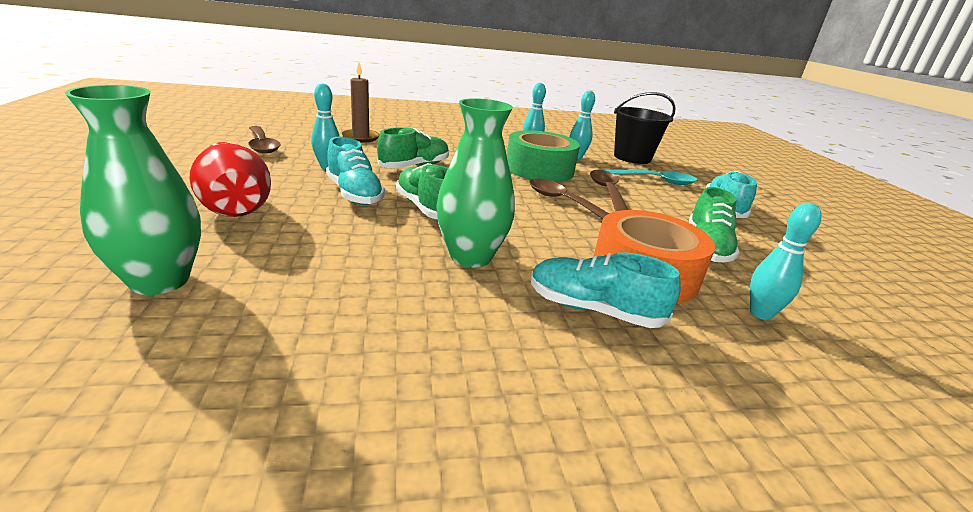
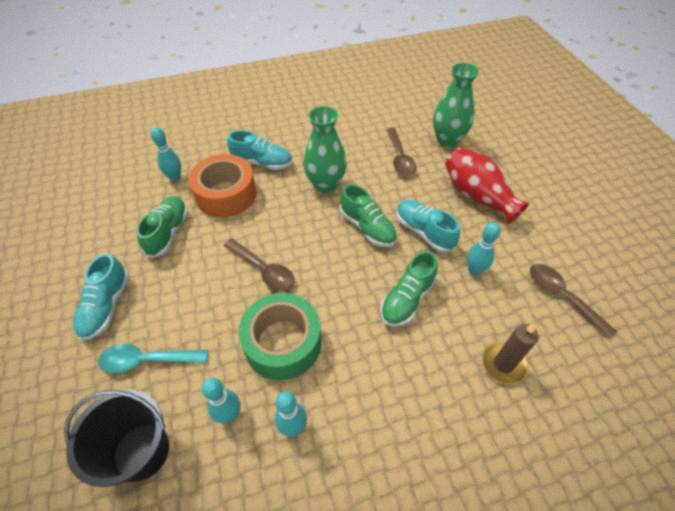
camera: 175 degrees right, 25 degrees up
brown spoon [590,170,628,211] -> brown spoon moved to [386,128,417,176]

